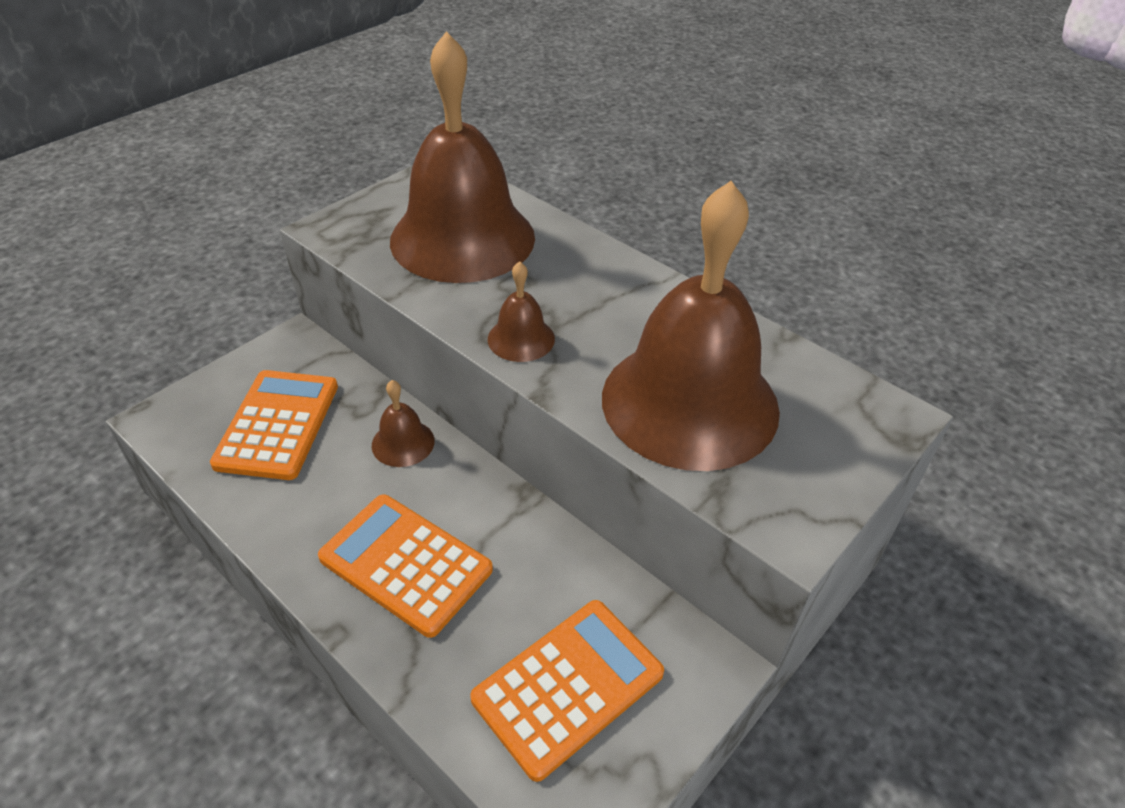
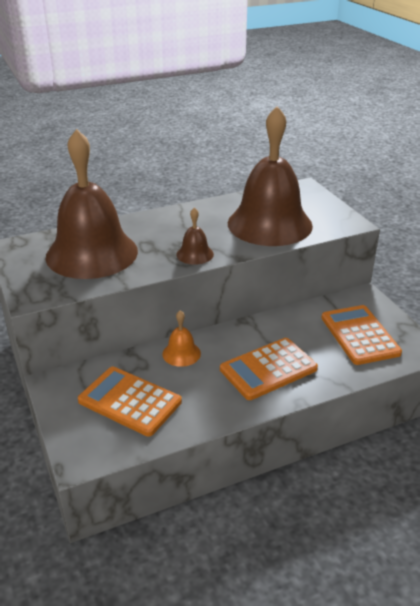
camera: 65 degrees left, 10 degrees down
brown bell [372,380,435,467] -> orange bell [162,310,201,367]

